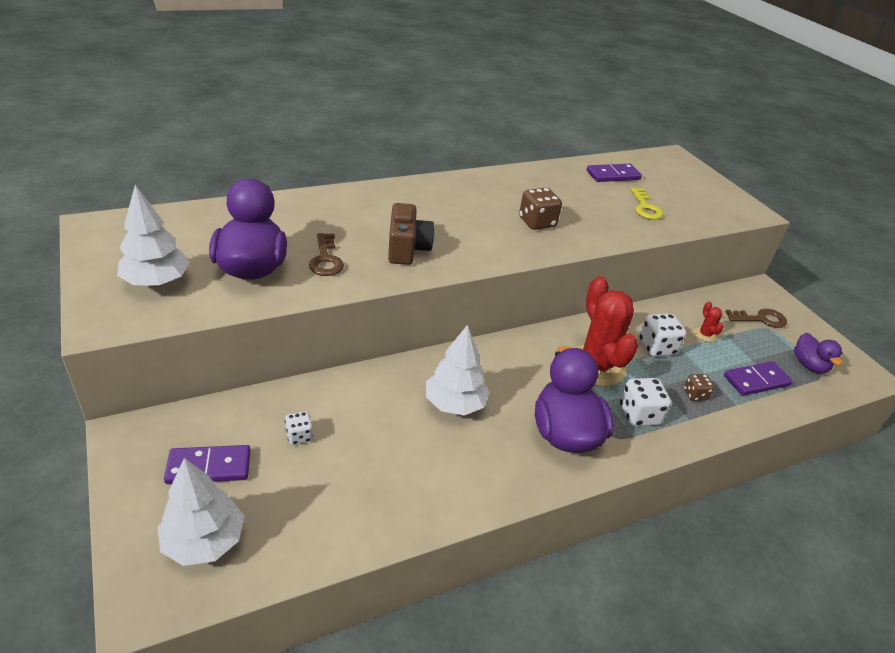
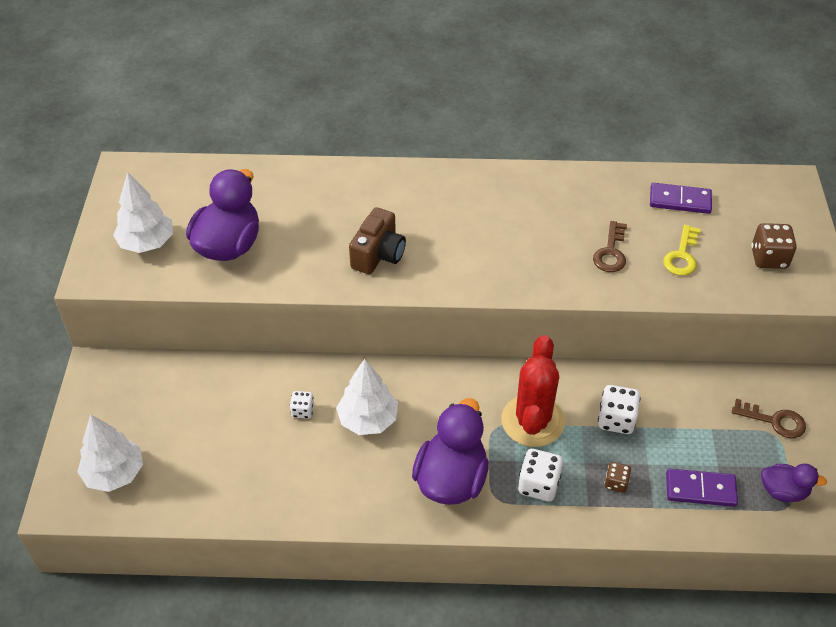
camera: 30 degrees right, 10 degrees up
purple domino [164,445,251,484] -> none
white dice [285,411,313,445] -> white dice moved to [290,391,314,419]
brown key [309,233,344,276] -> brown key moved to [593,221,627,272]
brown dice [519,188,562,230] -> brown dice moved to [751,223,797,269]
red cactus [694,302,724,342] -> none
purple duck [794,333,843,373] -> purple duck turned 90 degrees counterclockwise [761,464,827,502]

